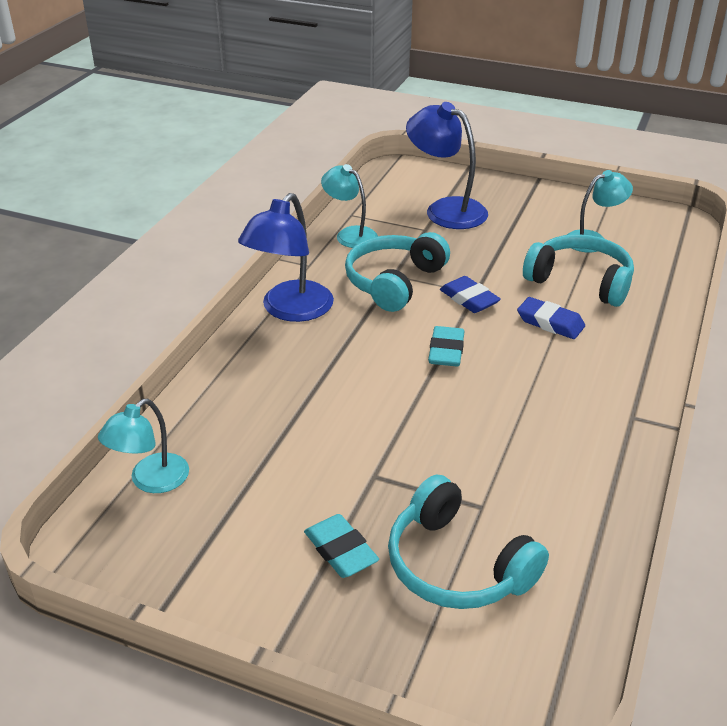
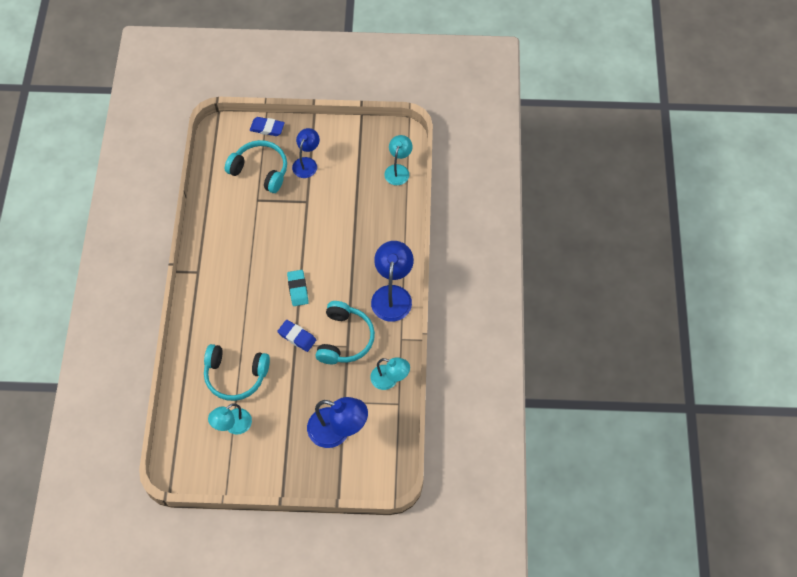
camera: 160 degrees right, 25 degrees up
turquoise eraser [304,514,379,578] -> blue lamp [292,128,320,178]
blue eraser [517,297,585,339] -> blue eraser moved to [250,117,285,136]

